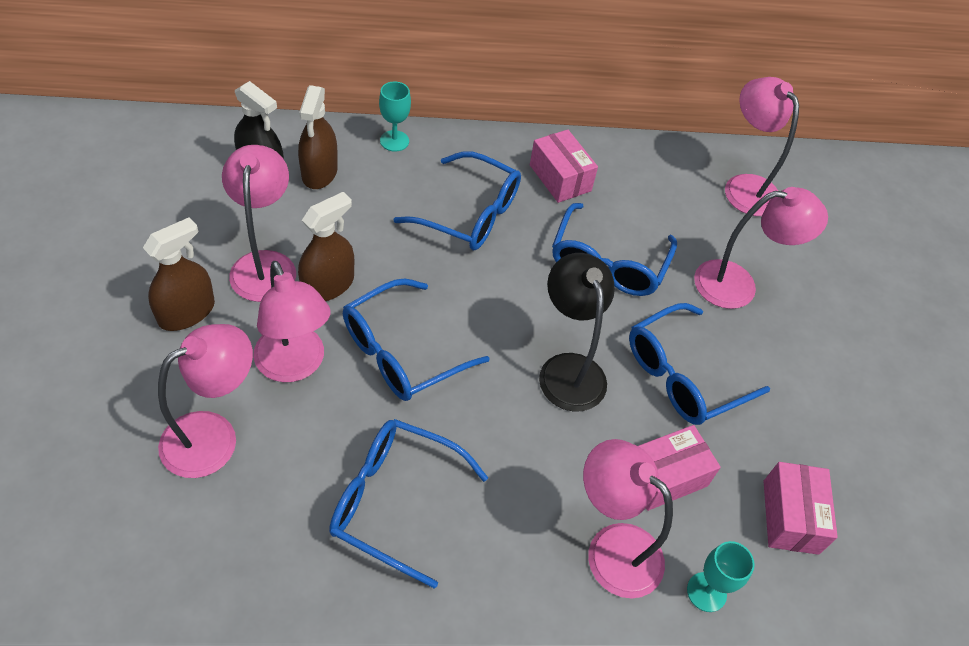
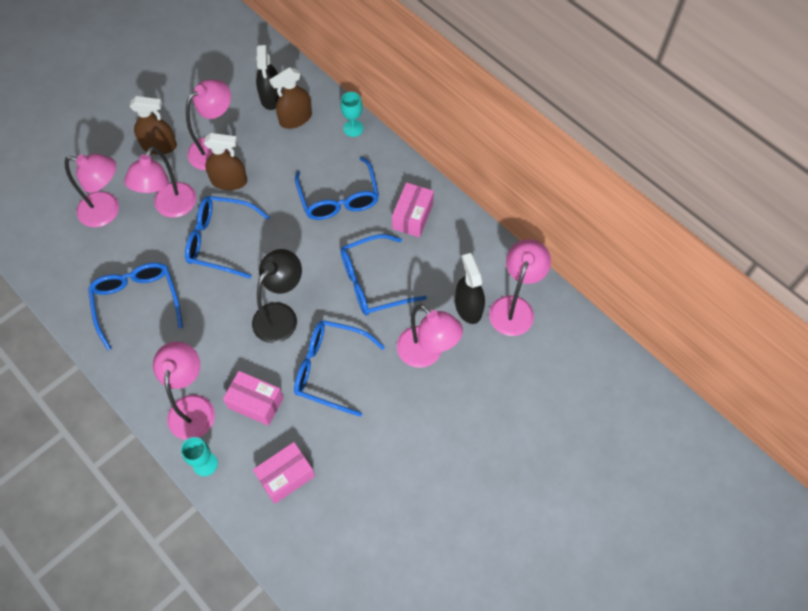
camera: 55 degrees right, 10 degrees up
none -> black spray bottle [455,253,485,324]

